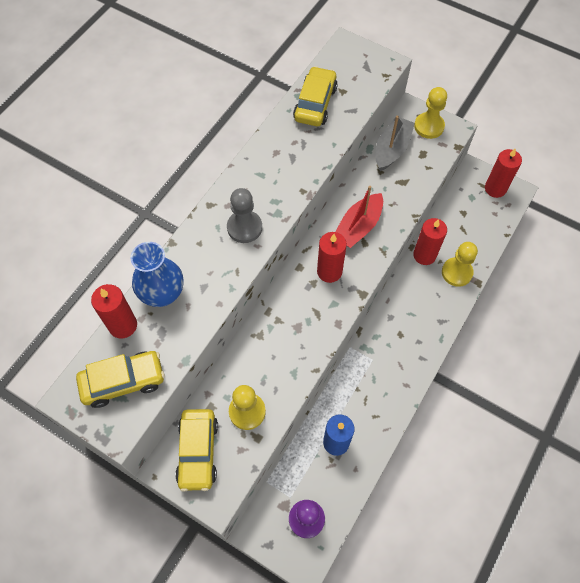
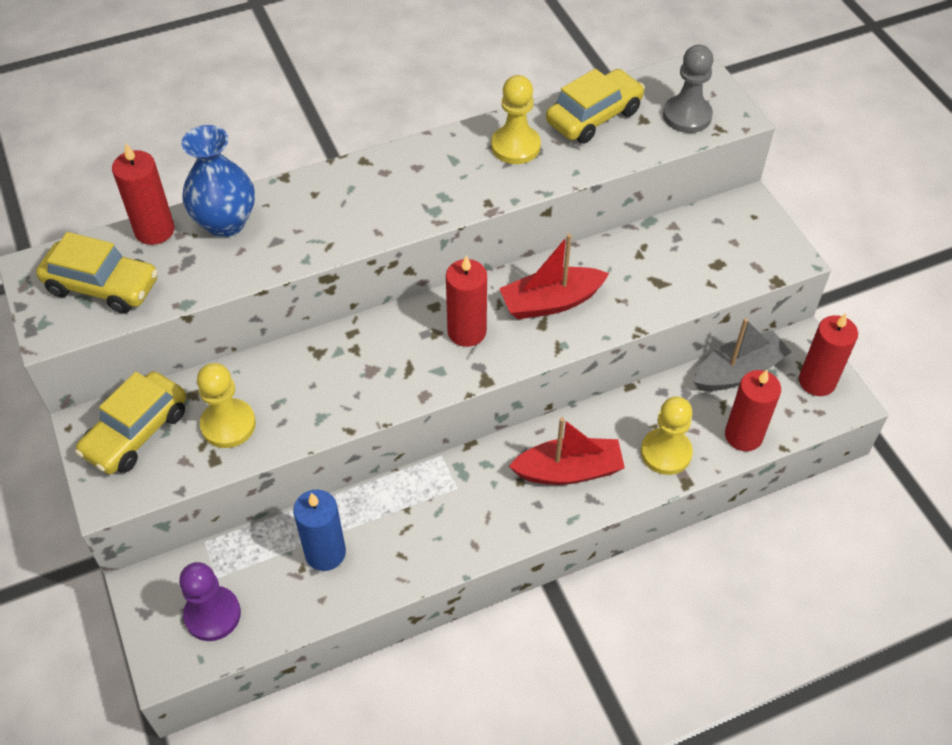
camera: 35 degrees right, 10 degrees down
grey pawn [227,188,262,243] -> grey pawn moved to [663,45,713,133]
grey boat [375,116,415,171] -> grey boat moved to [694,318,791,391]
red candle [413,218,447,265] -> red candle moved to [725,370,781,451]
yellow pawn [414,87,447,139] -> yellow pawn moved to [491,75,541,164]
none -> red boat [509,417,625,485]

